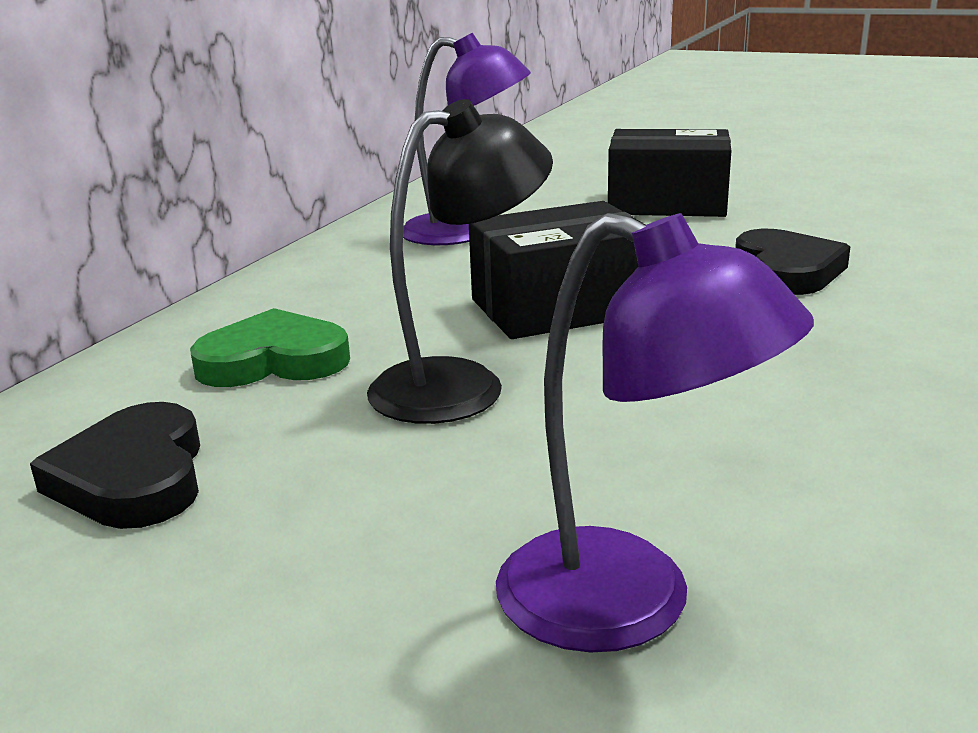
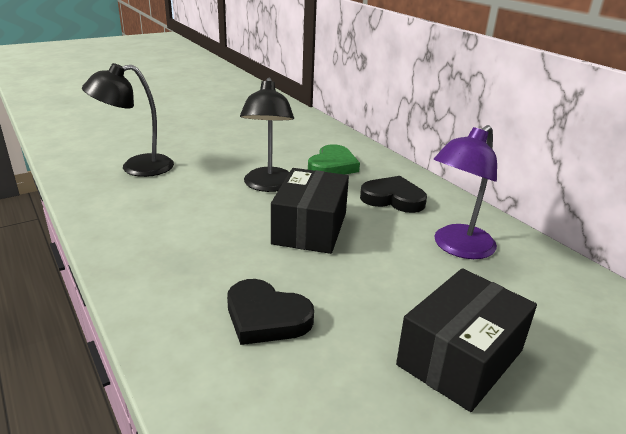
camera: 120 degrees right, 5 degrees up
black heart [30,402,200,529] -> black heart moved to [360,176,427,213]
purple lamp [496,213,814,653] -> black lamp [82,63,174,177]

